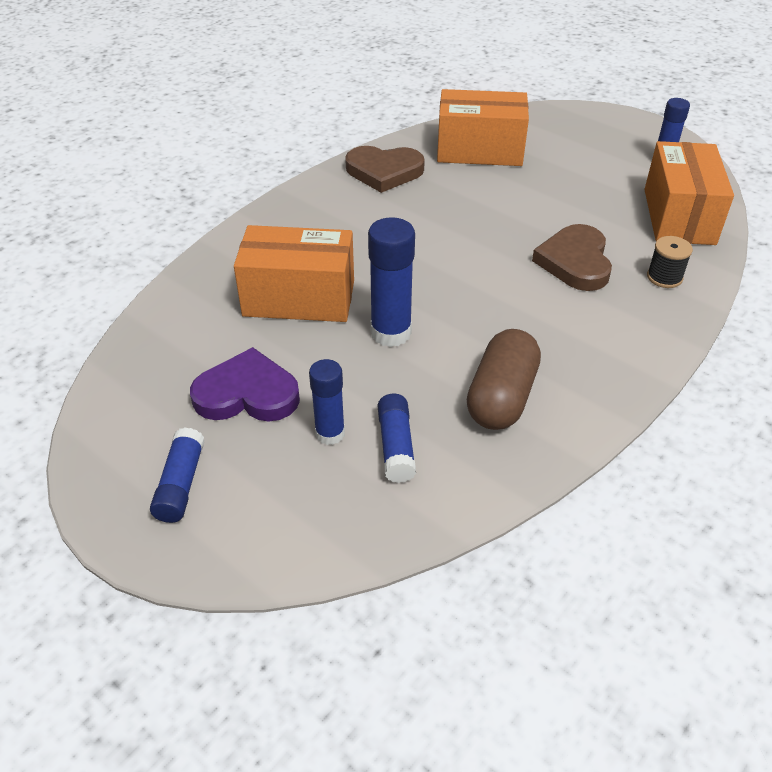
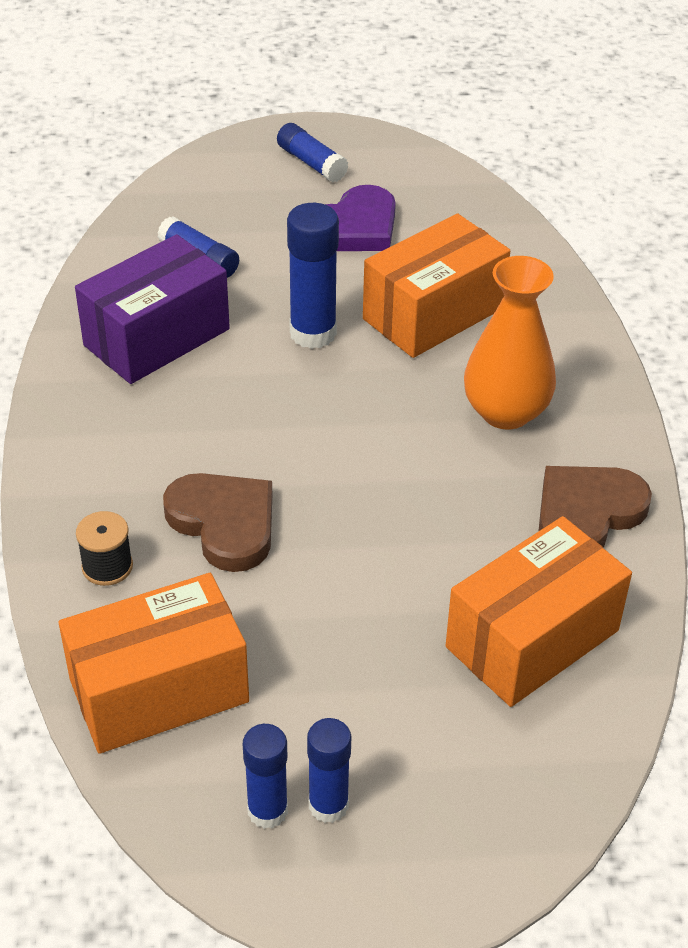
camera: 135 degrees right, 0 degrees up
blue glue stick [309,359,345,445] -> blue glue stick moved to [307,718,352,823]
brown capsule [467,329,541,430] -> purple box [75,234,230,384]
orange box [644,141,734,245] -> orange box turned 75 degrees counterclockwise [59,573,249,754]
none -> orange vase [464,256,556,430]

